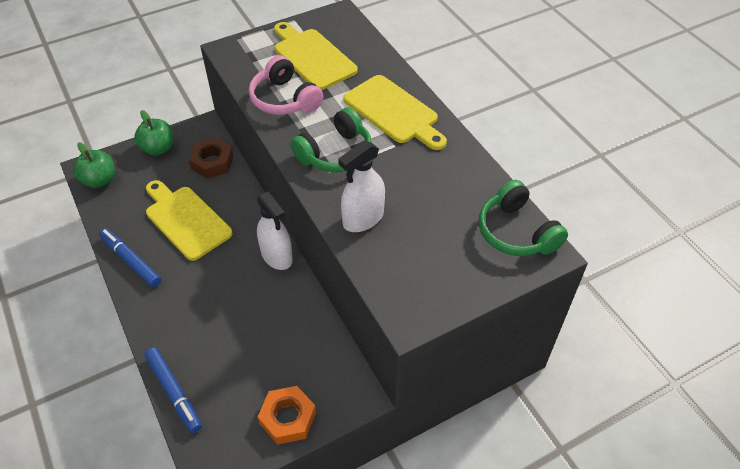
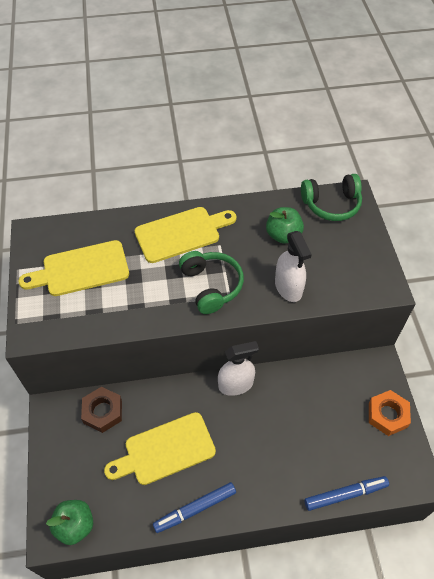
camera: 70 degrees left, 5 degrees up
green apple [134,110,174,156] -> green apple moved to [266,207,304,244]
pink headphones [249,55,323,115] -> none

